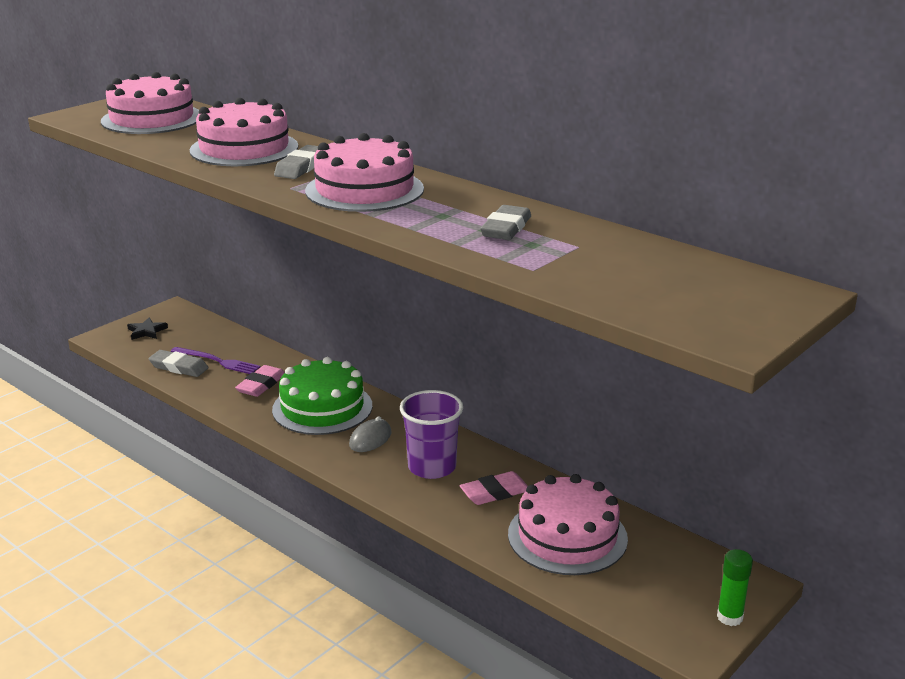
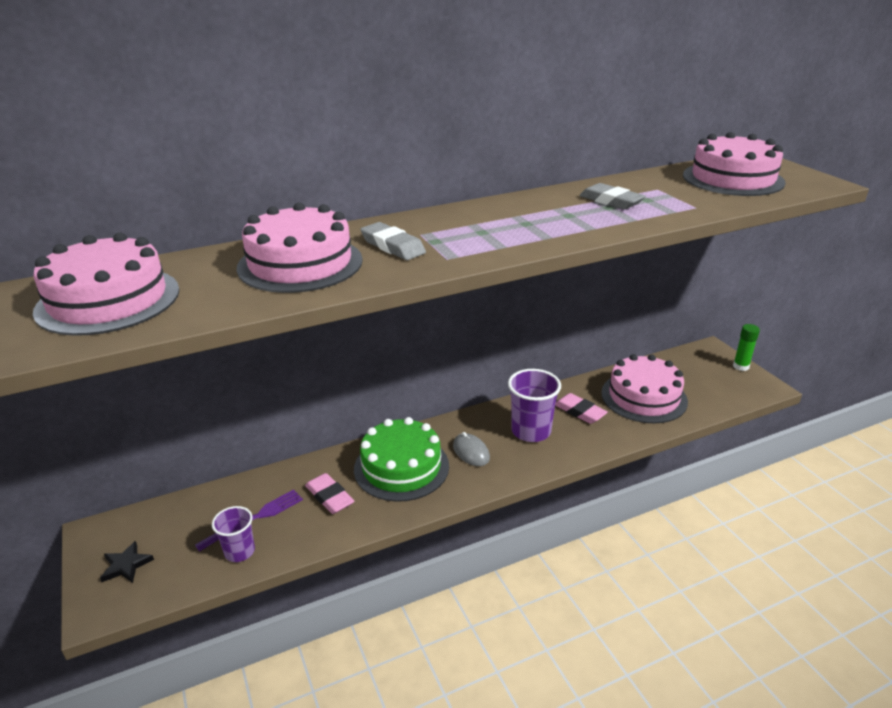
camera: 65 degrees left, 5 degrees up
grey eraser [149,350,208,377] -> purple cup [212,506,255,562]
pink cake [305,133,424,212] -> pink cake moved to [683,132,786,196]
pink eraser [460,471,528,505] -> pink eraser turned 45 degrees counterclockwise [555,393,608,424]

